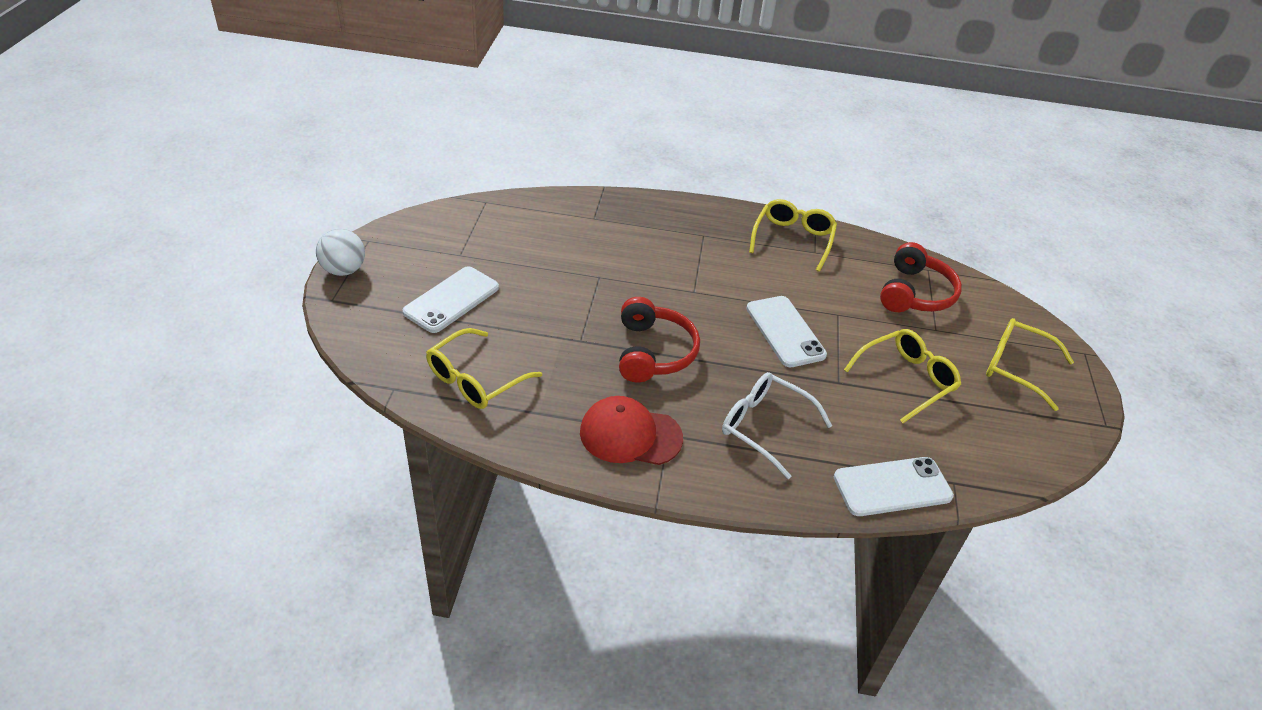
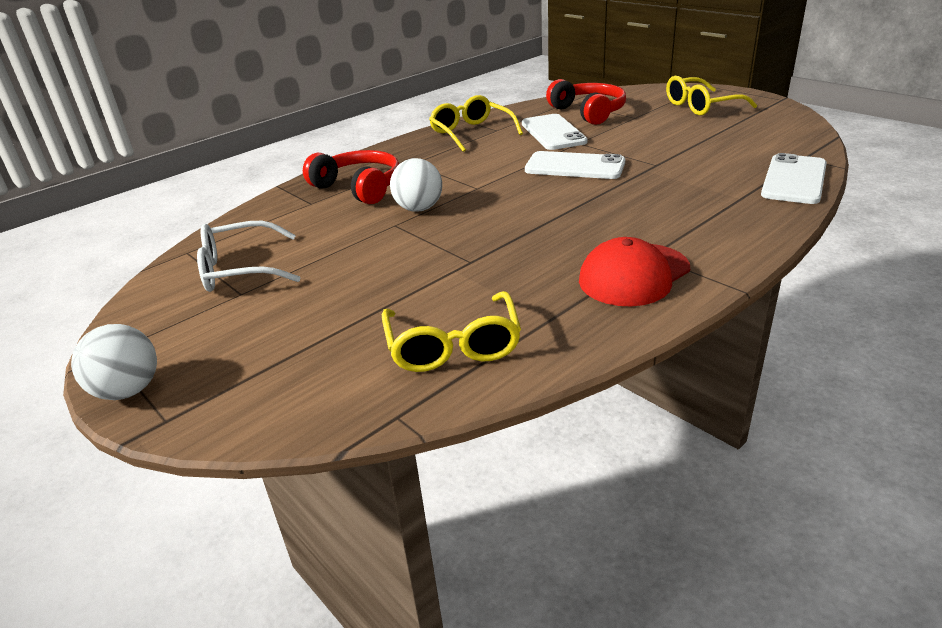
camera: 45 degrees left, 10 degrees down
white phone [403,267,499,333] -> white phone moved to [522,114,588,150]
red headphones [619,297,700,383] -> red headphones moved to [303,150,399,204]
white glasses [722,372,832,479] -> white glasses moved to [197,221,300,292]
yellow glasses [844,329,961,423] -> none
none -> white ball [390,158,442,212]

